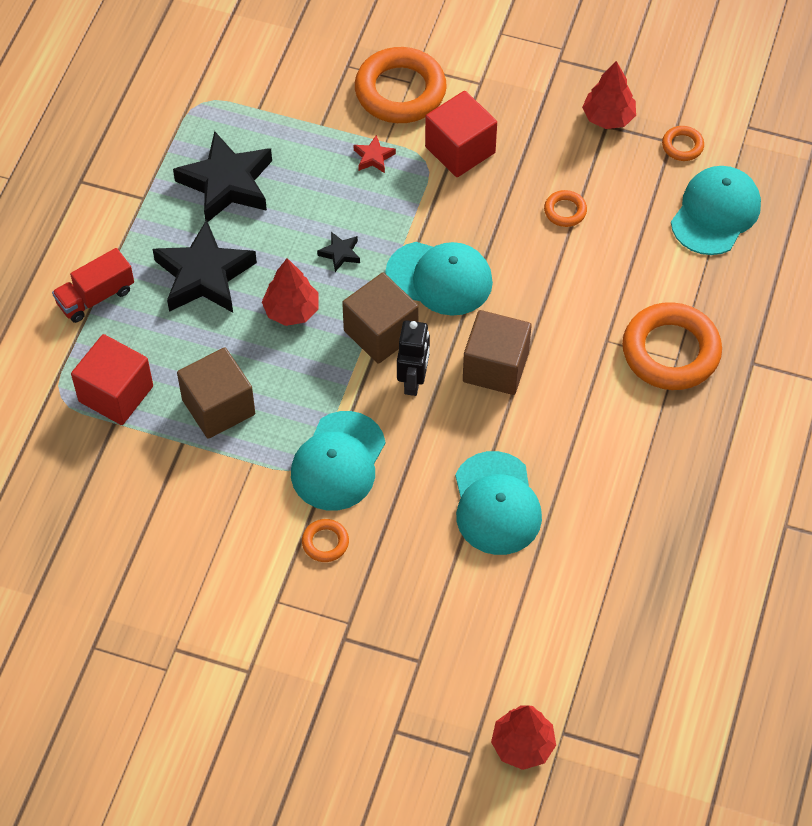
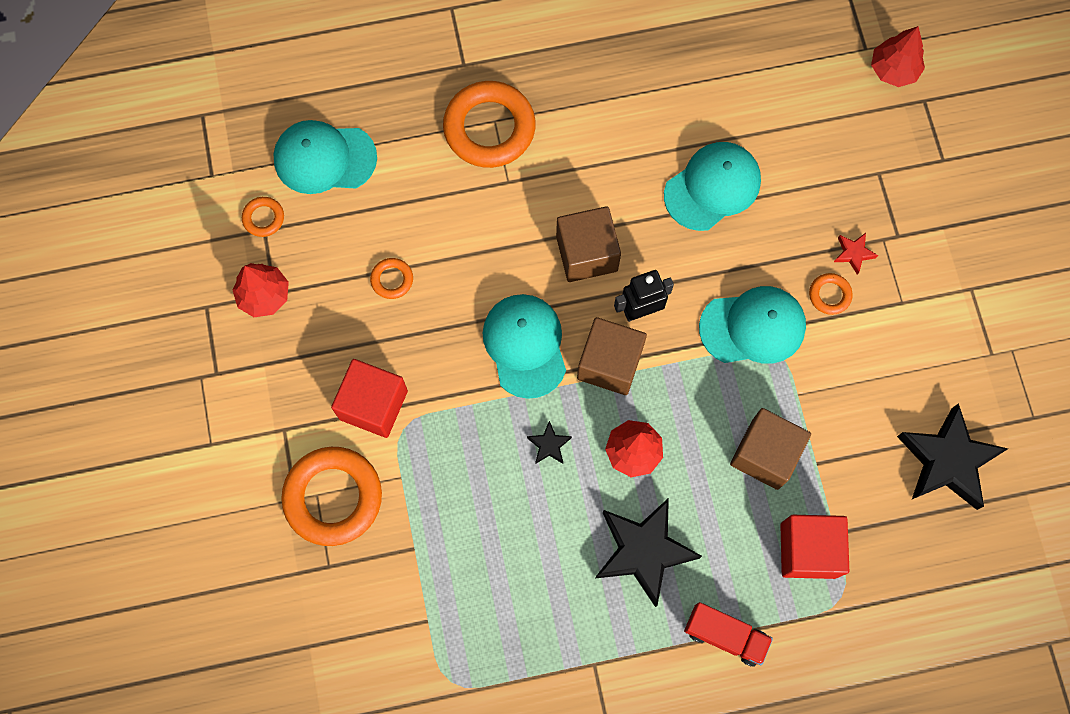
camera: 120 degrees left, 15 degrees up
black star [173,131,272,222] -> black star moved to [897,403,1008,510]
red star [354,135,396,173] -> red star moved to [834,233,878,275]

